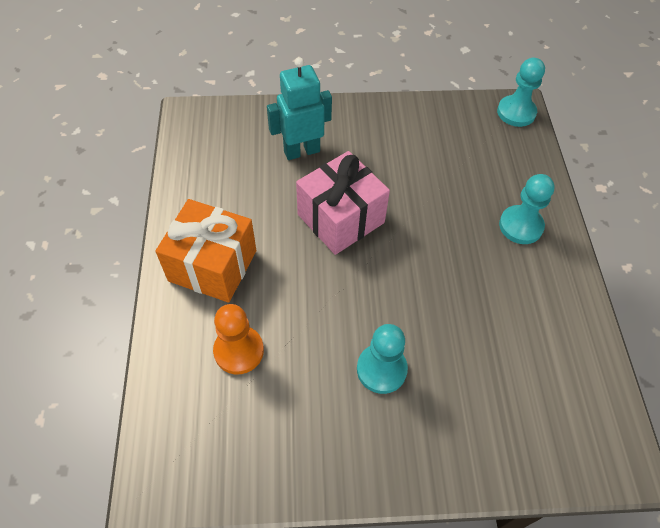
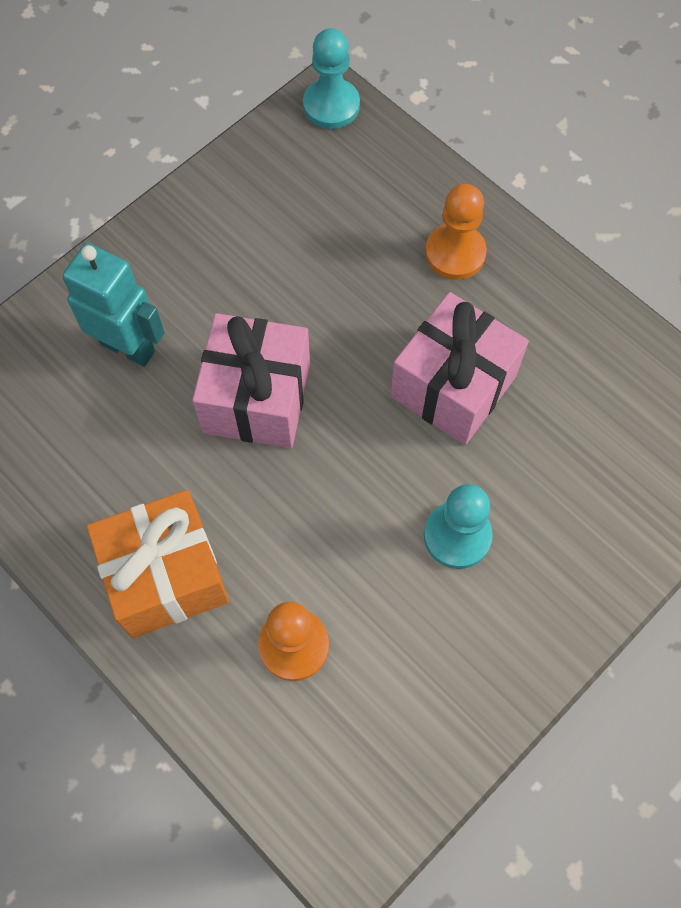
camera: 40 degrees left, 10 degrees up
turquoise robot [267,57,332,160] -> turquoise robot turned 90 degrees clockwise [63,243,165,367]
turquoise pawn [499,174,555,244] -> orange pawn [425,184,487,280]
none -> pink gift [390,292,529,445]

